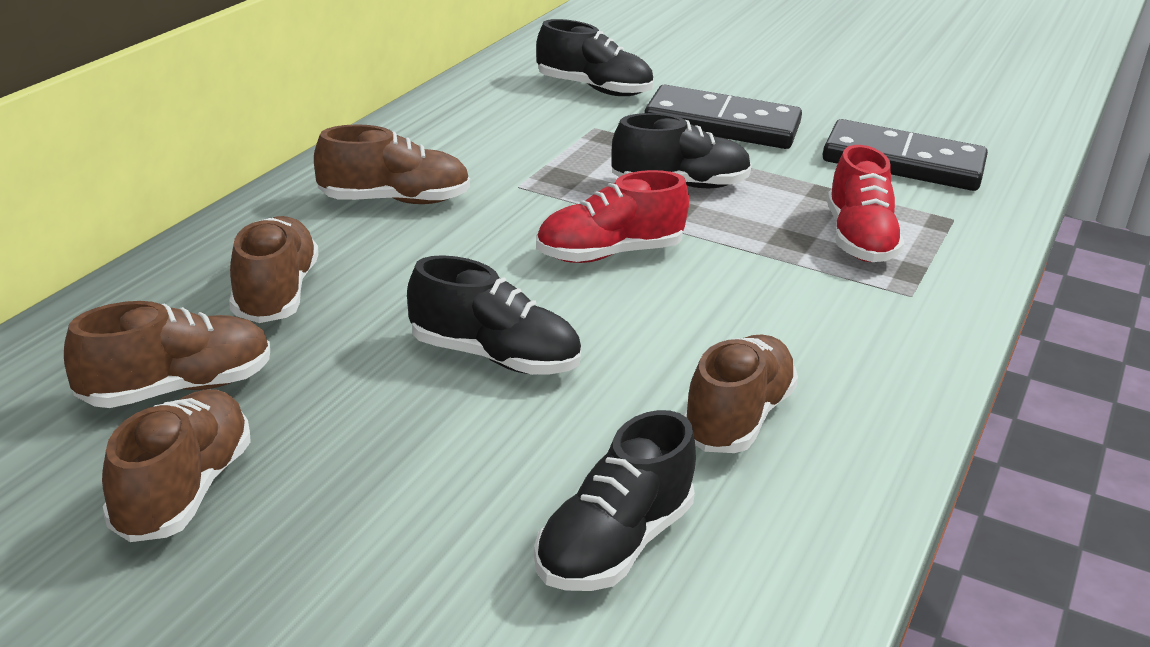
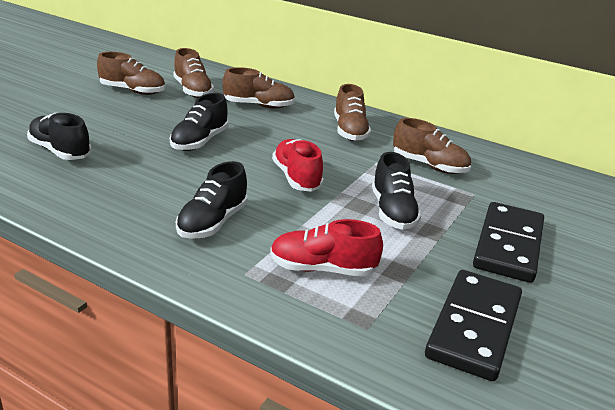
camera: 95 degrees right, 0 degrees up
black shoe [536,19,653,96] -> black shoe moved to [176,161,248,239]
brown shoe [683,335,798,453] -> brown shoe moved to [393,118,471,174]

